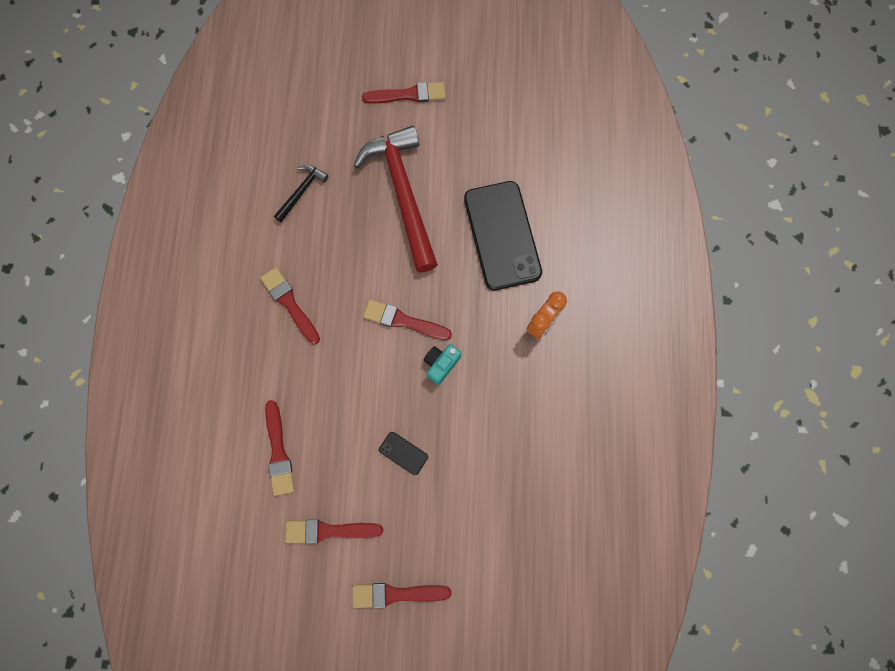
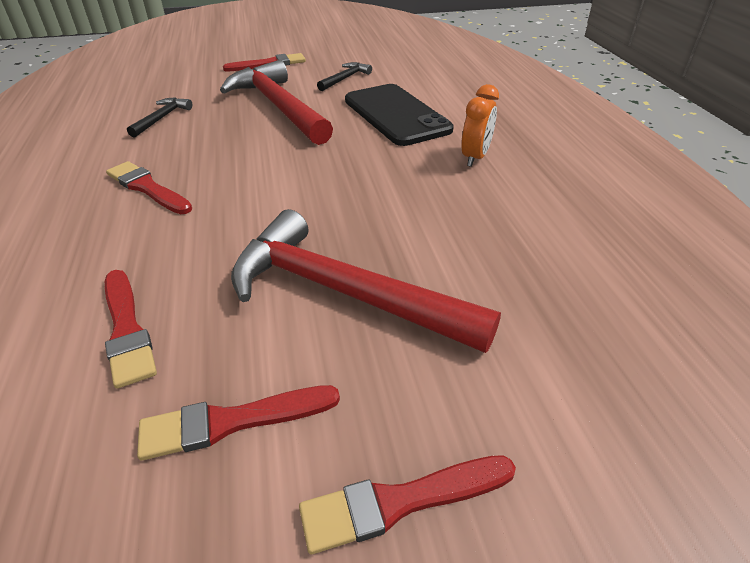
camera: 15 degrees left, 35 degrees down
red brush [363,299,452,340] -> none
black phone [379,432,428,475] -> red hammer [231,209,501,353]
turquoise camera [423,344,461,385] -> none
none -> black hammer [317,62,372,91]

